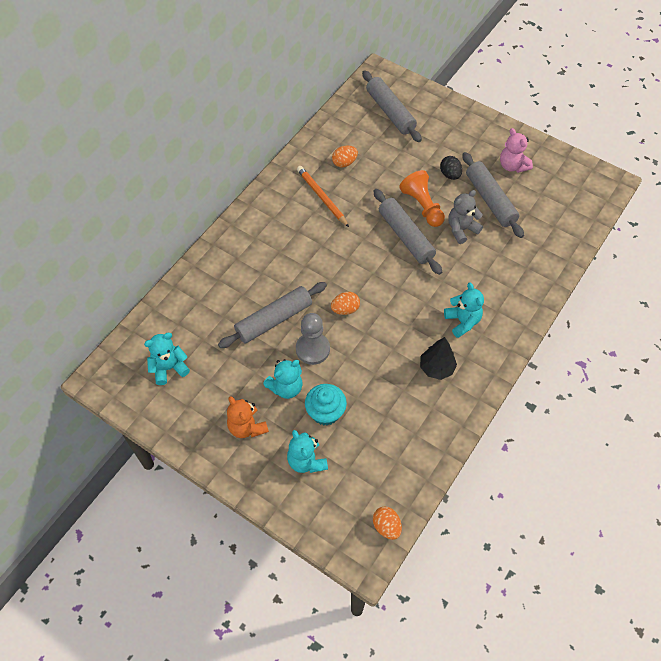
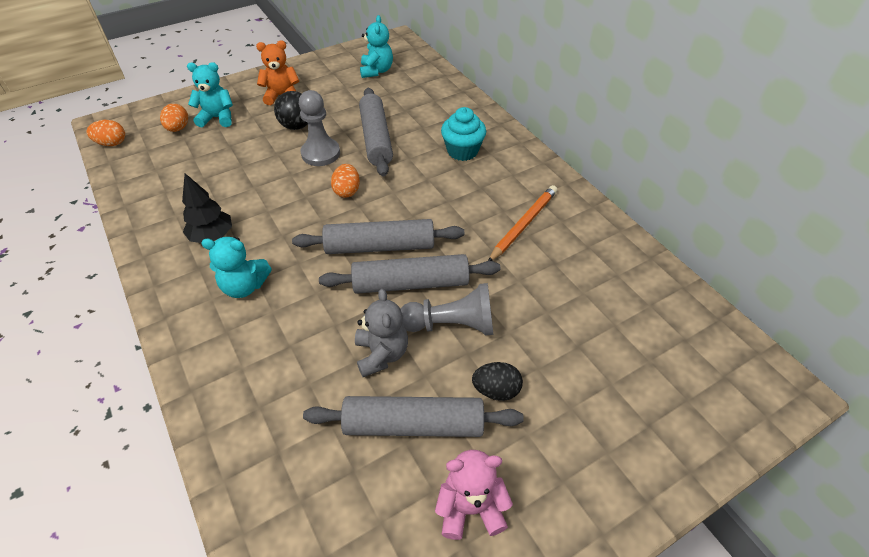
camera: 115 degrees right, 10 degrees down
turquoise teddy bear [263,359,303,399] -> black ball [274,91,308,130]
orange pencil [297,166,349,227] -> orange pencil turned 45 degrees counterclockwise [488,185,557,261]
turquoise cupcake [305,384,347,426] -> turquoise cupcake moved to [441,107,486,161]
orange egg [332,145,358,167] -> orange egg moved to [160,103,188,132]
grey rolling pin [362,70,422,142] -> grey rolling pin moved to [292,219,464,254]
orange pawn [399,170,445,227] -> grey pawn [401,283,493,336]

